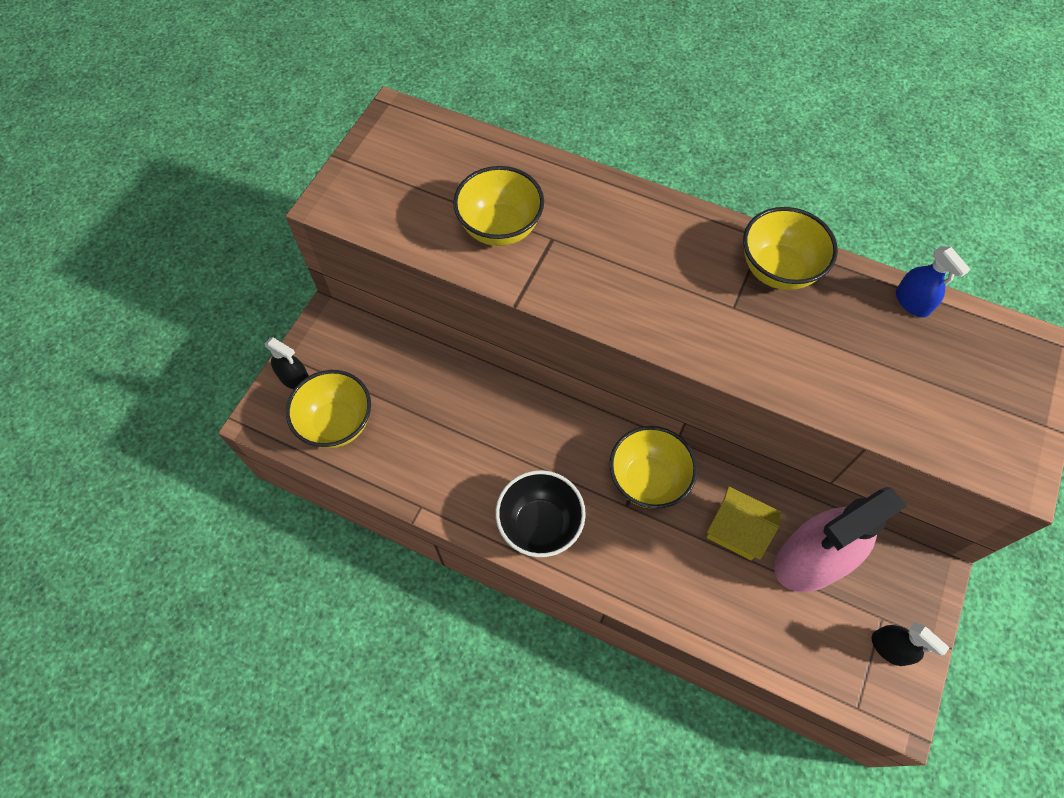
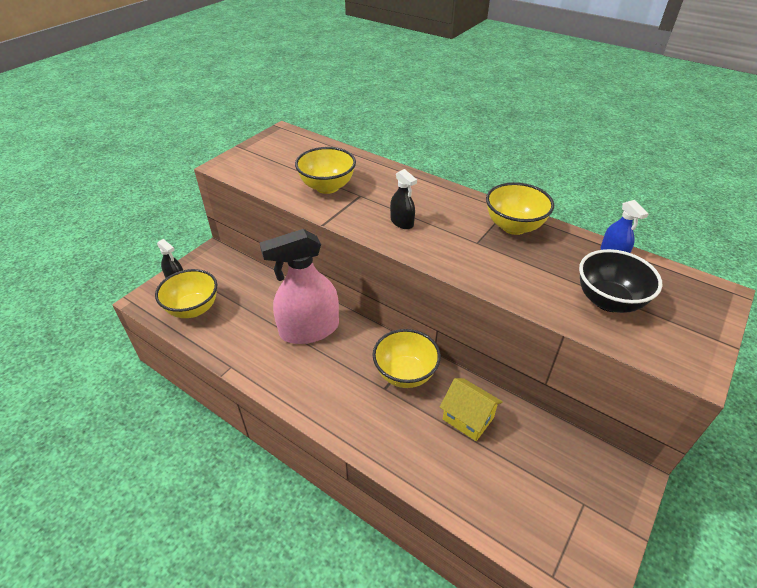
camera: 10 degrees right, 20 degrees down
black bowl [495,470,586,557] -> black bowl moved to [579,249,662,313]
pink spray bottle [774,487,907,592] -> pink spray bottle moved to [260,229,339,344]
black spray bottle [872,622,950,666] -> black spray bottle moved to [390,169,417,229]

